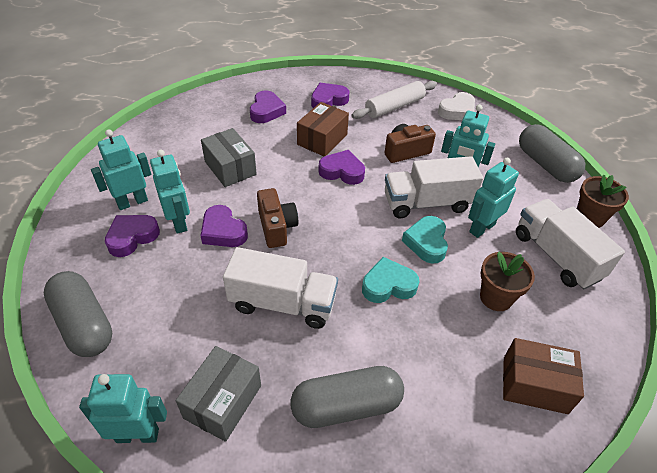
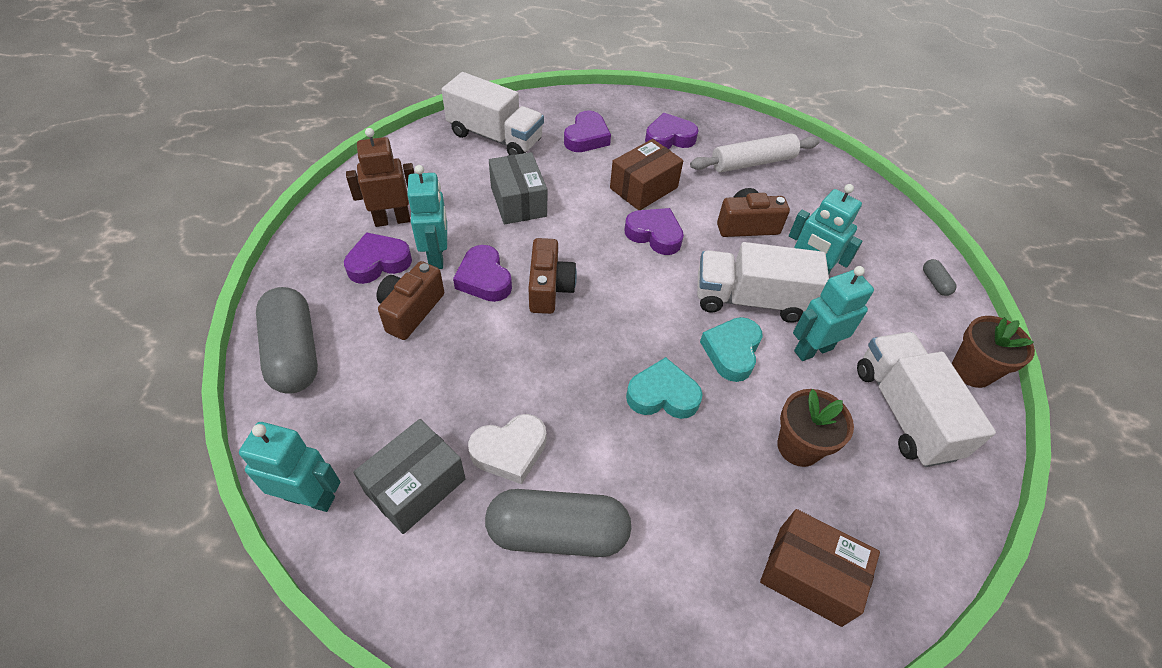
camera: 15 degrees right, 5 degrees up
turquoise robot [91,129,151,210] -> brown robot [346,128,415,227]
white truck [223,247,338,329] -> white truck moved to [442,72,544,155]
white heart [438,92,475,120] -> white heart moved to [468,414,546,484]
grey capsule [519,124,585,183] -> grey capsule [923,259,956,296], size x0.41
none -> brown camera [376,261,444,340]

